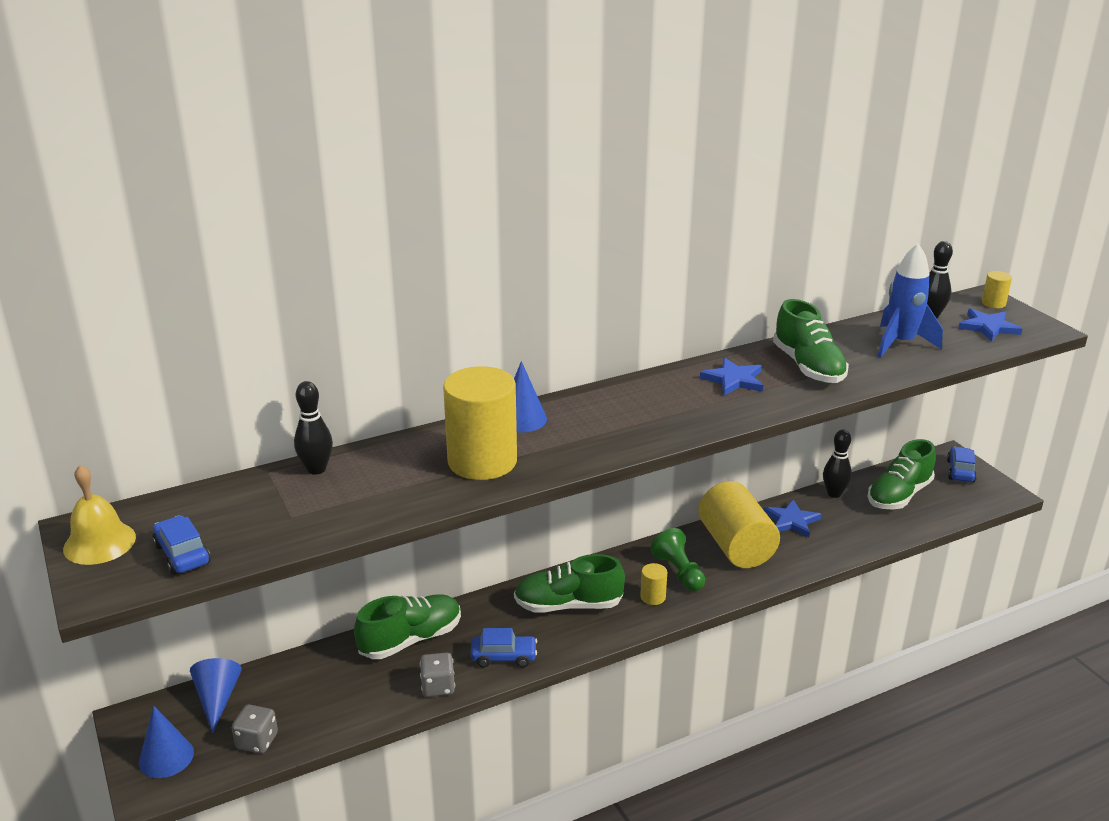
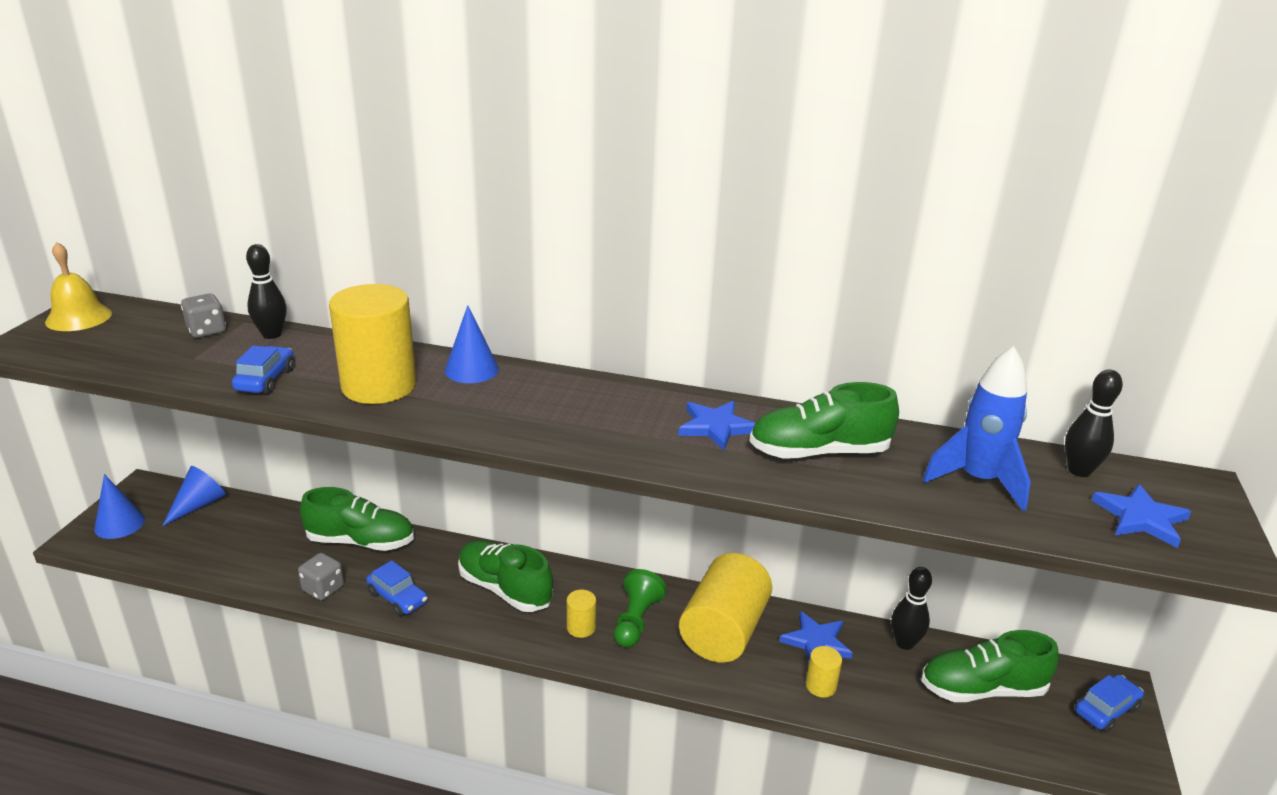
camera: 40 degrees right, 0 degrees up
blue car [152,515,211,575] -> blue car moved to [232,346,295,394]
grey dice [232,705,278,754] -> grey dice moved to [181,294,226,338]
green shoe [773,299,849,383] -> green shoe turned 60 degrees clockwise [749,382,899,459]
yellow cylinder [982,271,1012,308] -> yellow cylinder moved to [806,646,842,697]

